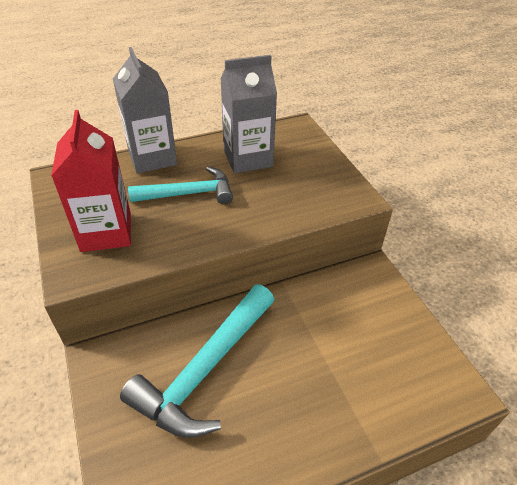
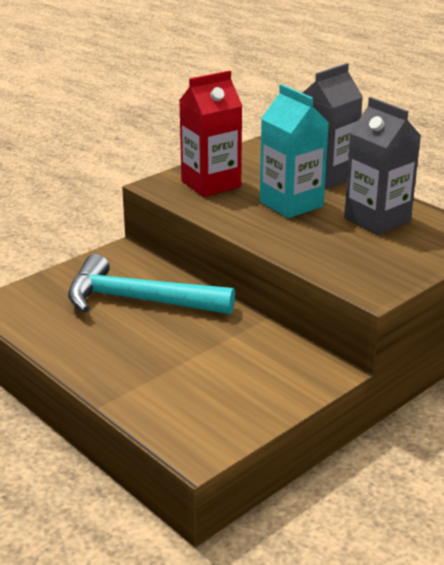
camera: 70 degrees right, 15 degrees down
turquoise hammer [128,167,233,204] -> turquoise carton [260,84,329,218]

